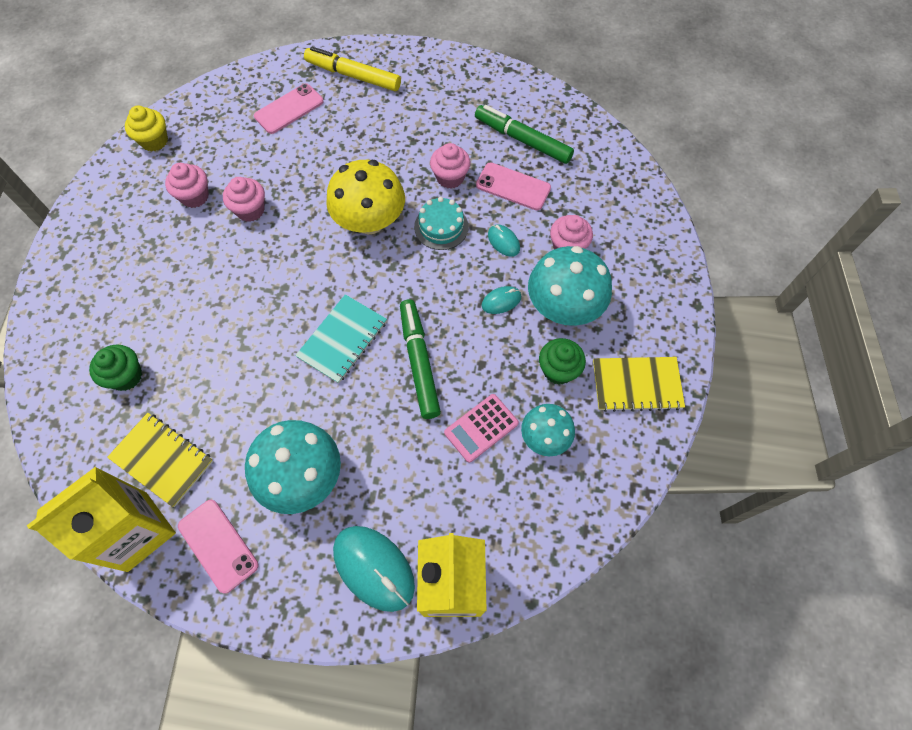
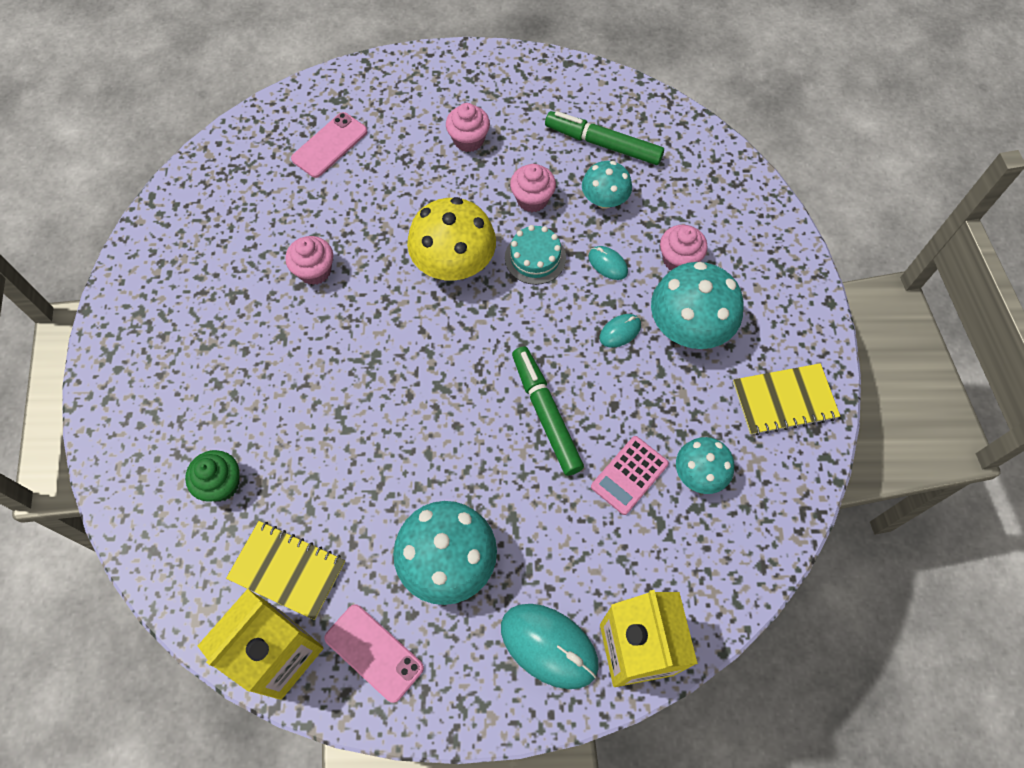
camera: 10 degrees left, 0 degrees up
yellow cupcake [125,106,168,152] -> none
pink cupcake [165,163,209,208] -> pink cupcake moved to [446,103,490,152]
turquoise notebook [295,294,387,384] -> none
yellow marker [304,46,401,91] -> none
pink phone [476,163,551,210] -> turquoise mushroom [582,161,632,209]
green cupcake [539,338,586,385] -> none

